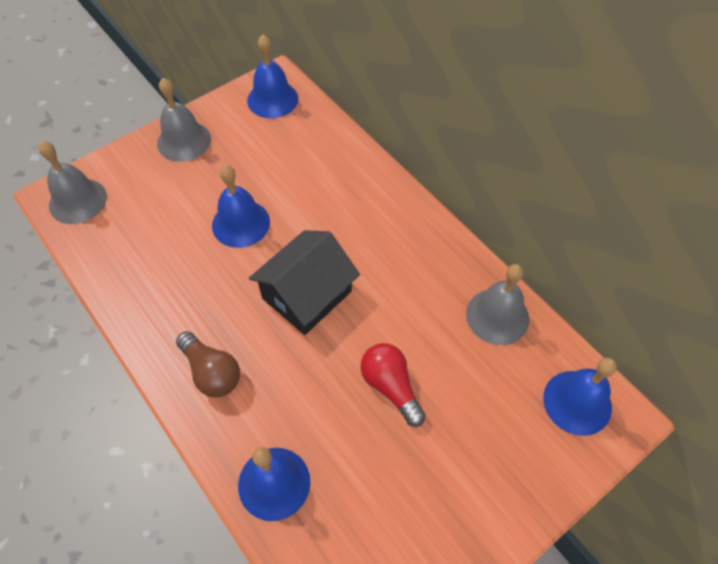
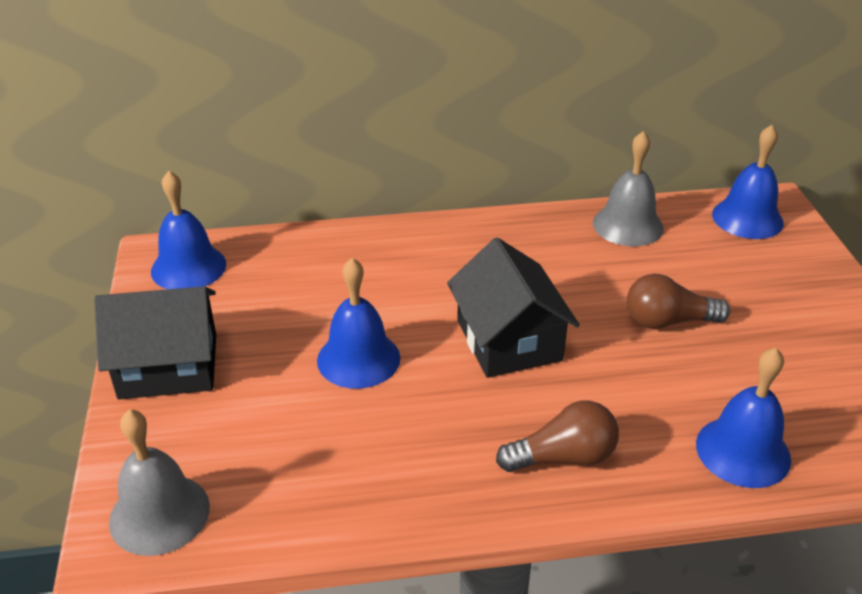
camera: 60 degrees left, 20 degrees down
grey bell [157,78,211,162] -> black house [94,286,216,399]
red light bulb [361,343,426,427] -> brown light bulb [627,274,730,329]

